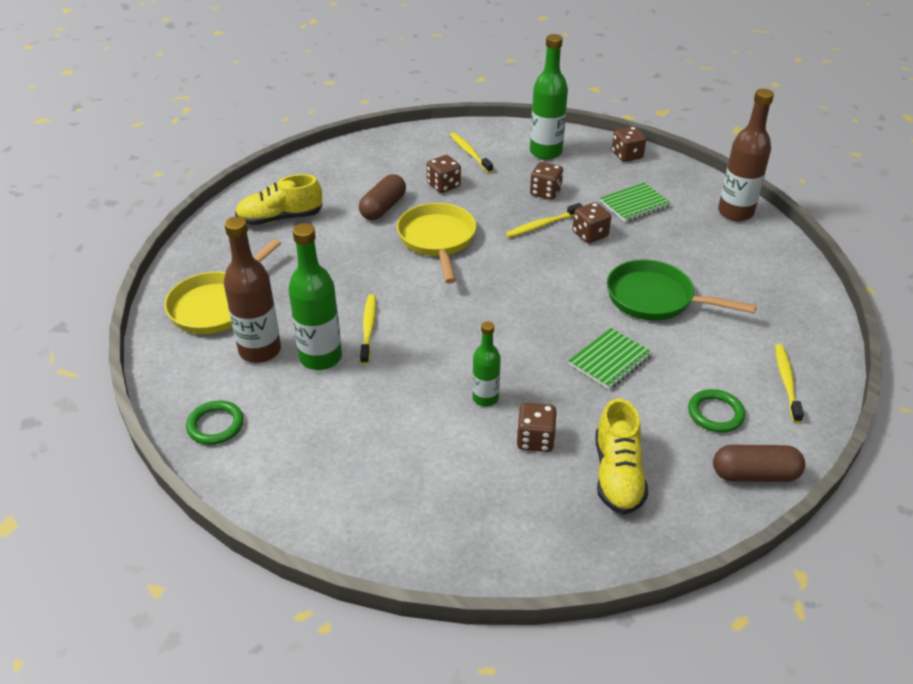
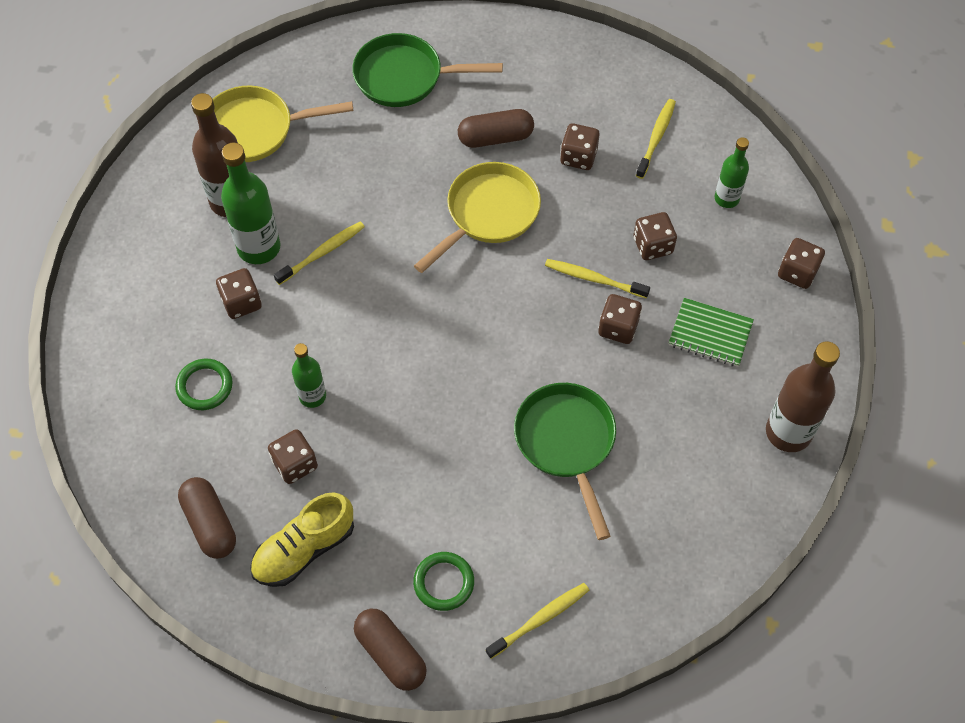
camera: 50 degrees right, 20 degrees up
green ring [186,401,244,445] -> green ring moved to [175,359,233,410]
yellow shoe [235,174,322,225] -> green pan [352,33,503,107]
green bottle [530,34,568,160] -> green bottle [715,137,749,208], size x0.59
green notebook [568,328,652,390] -> none
none -> brown capsule [178,477,236,559]
none -> brown dice [216,268,262,319]

